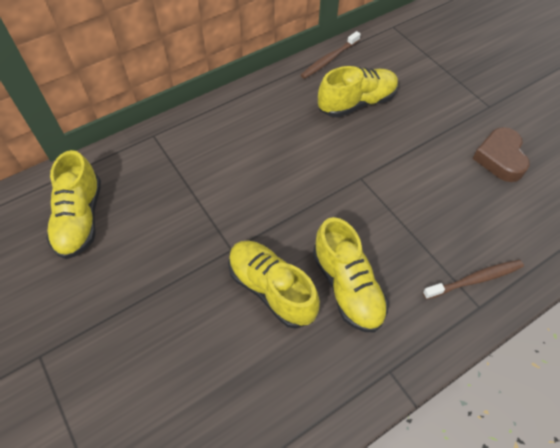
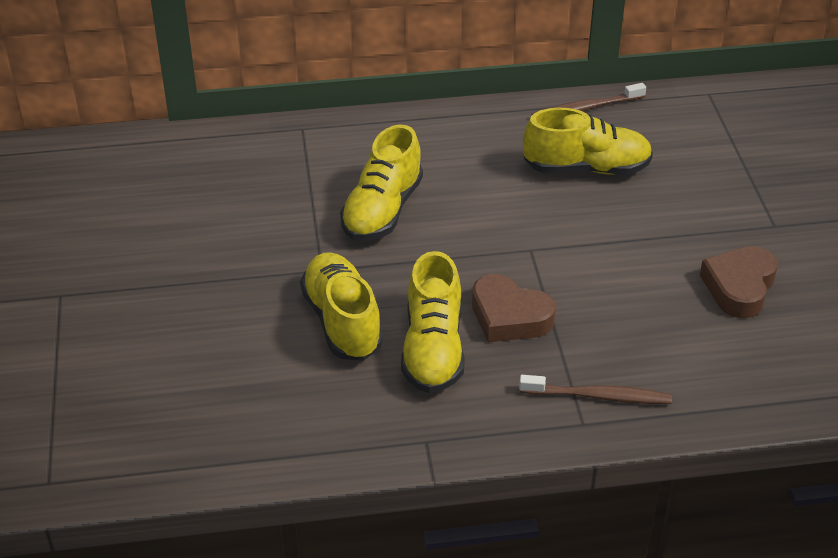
camera: 25 degrees right, 15 degrees down
yellow shoe [46,150,101,259] -> yellow shoe moved to [340,125,423,241]
none -> brown heart [472,274,556,342]

